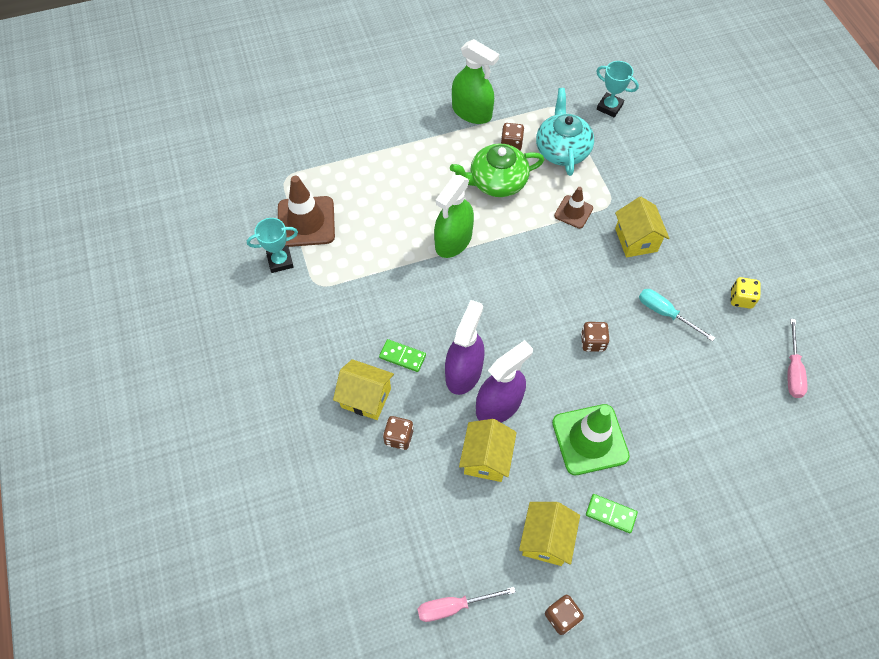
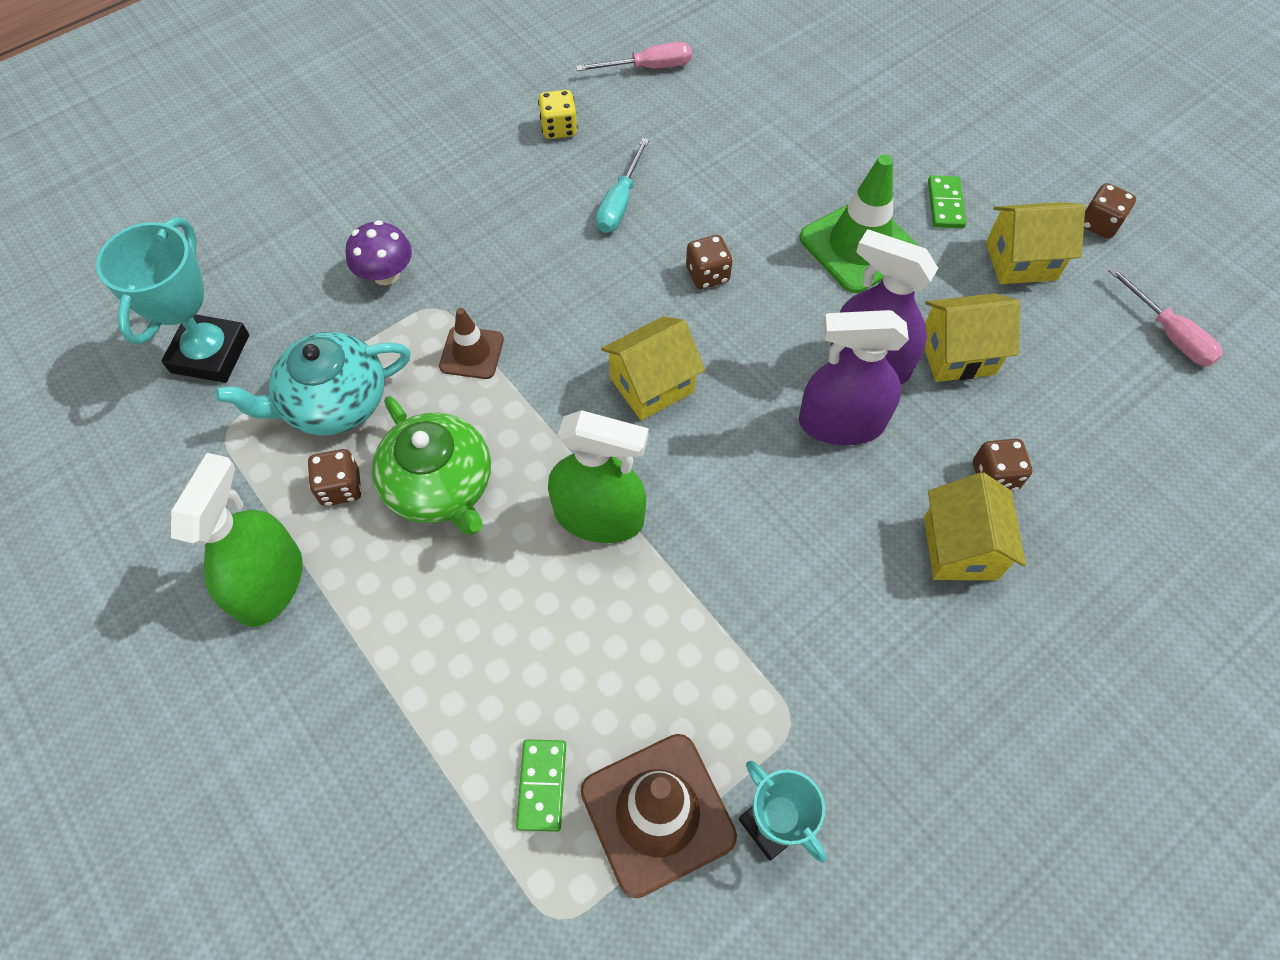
camera: 110 degrees left, 0 degrees up
green domino [379,339,426,372] -> green domino moved to [516,739,566,832]
turquoise trophy [596,61,639,117] -> turquoise trophy [96,217,249,383], size x1.55
yellow house [615,197,669,257] -> yellow house moved to [601,317,705,420]
none -> purple mushroom [345,220,412,285]

